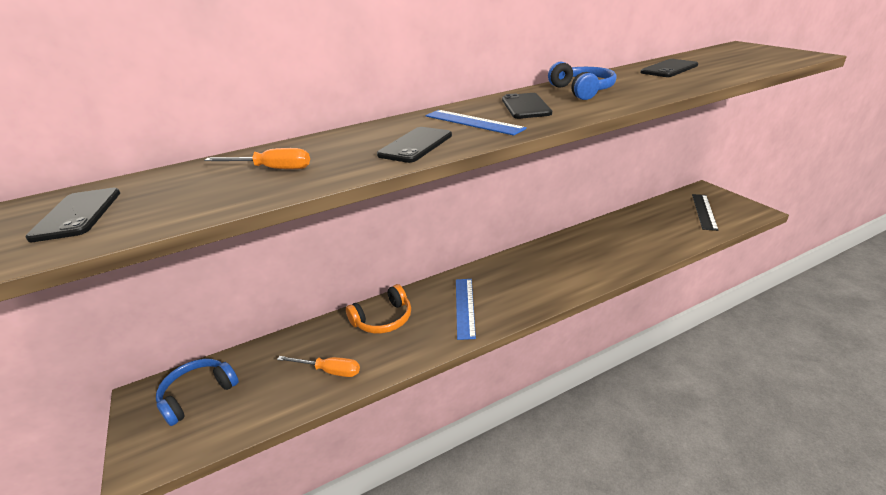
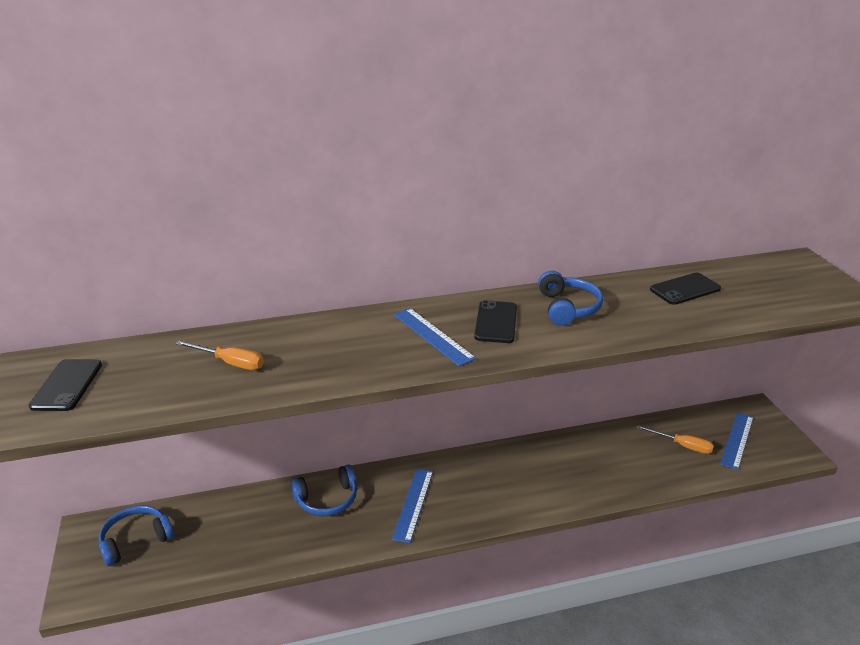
camera: 10 degrees right, 0 degrees up
orange screwdriver [277,356,360,377] -> orange screwdriver moved to [637,425,714,454]
orange headphones [346,284,411,334] -> blue headphones [291,465,357,516]
black phone [377,127,452,163] -> none
black ruler [692,194,719,231] -> blue ruler [720,412,754,470]

